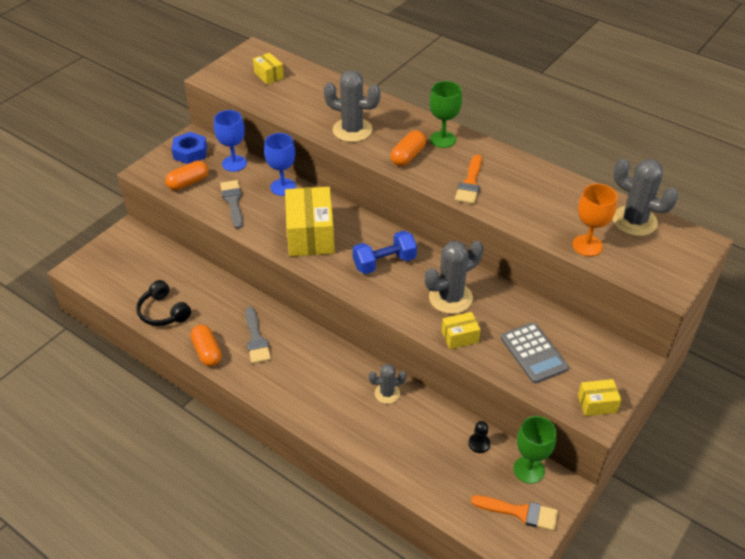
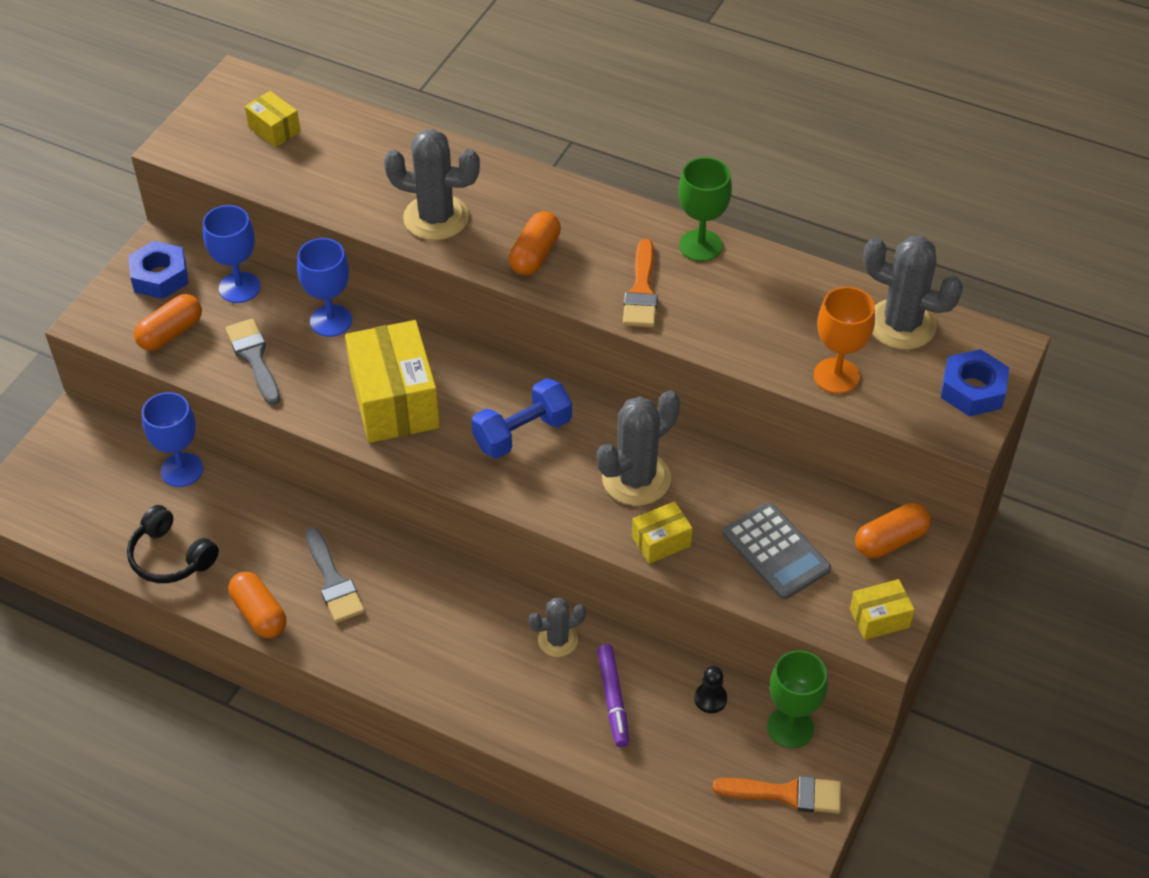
camera: 10 degrees left, 5 degrees up
green goblet [430,81,462,148] -> green goblet moved to [678,157,732,262]
none -> blue goblet [142,392,203,487]
none -> purple marker [597,644,629,747]
none -> orange capsule [855,503,931,558]
none -> blue nut [941,349,1009,416]

